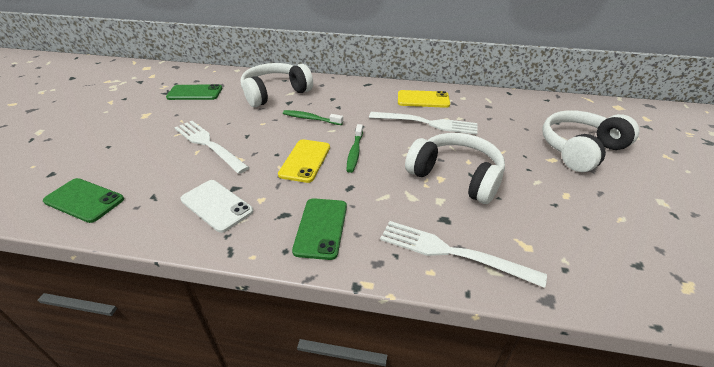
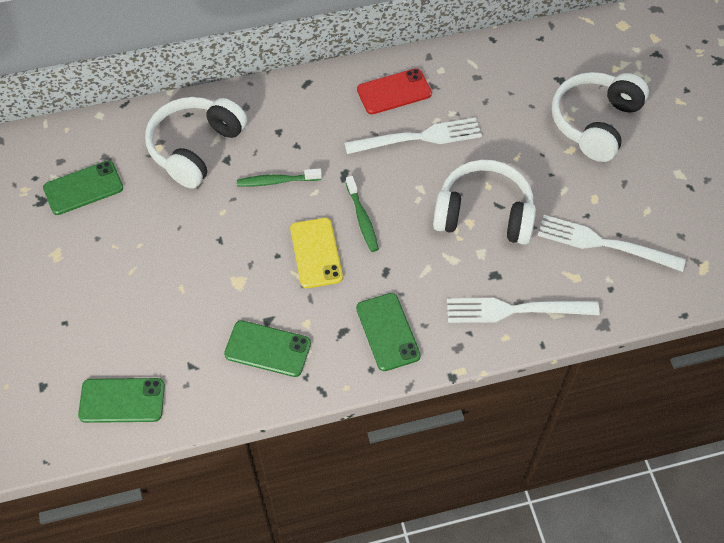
camera: 25 degrees left, 20 degrees up
white fork [174,121,249,174] -> white fork moved to [537,215,686,272]
white phone [180,180,253,233] -> green phone [224,320,311,377]
yellow phone [398,90,450,108] -> red phone [357,68,432,114]

